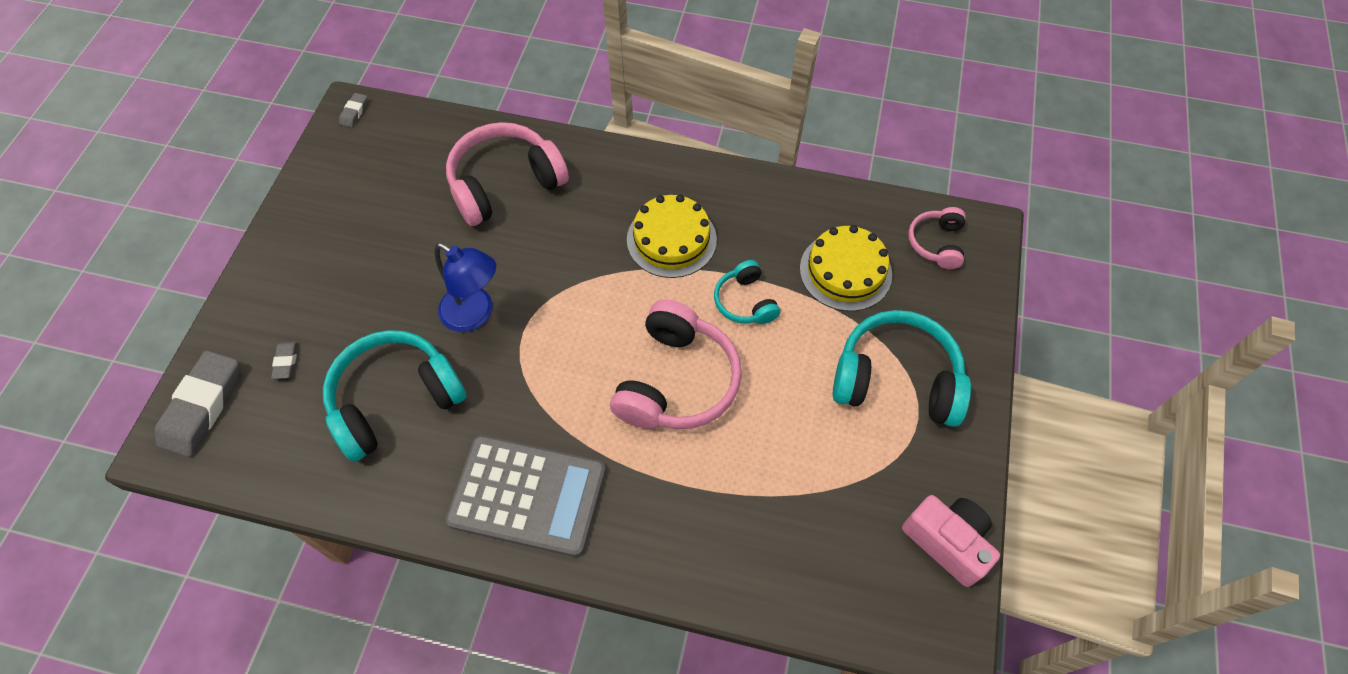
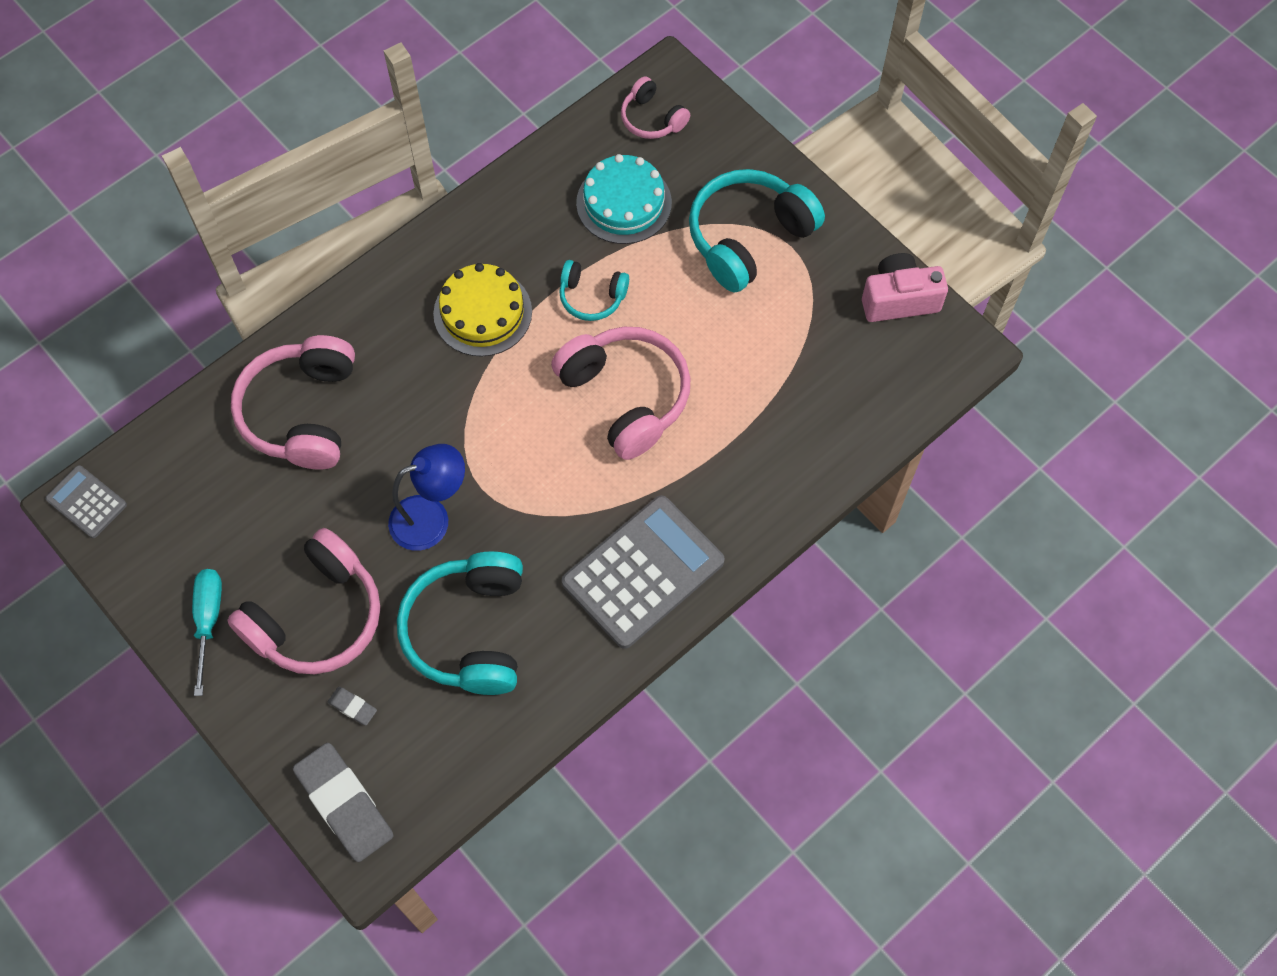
camera: 55 degrees left, 5 degrees up
grey eraser [339,93,367,127] -> grey calculator [45,465,127,538]
yellow cake [800,225,892,311] -> turquoise cake [576,154,672,244]
none -> turquoise screwdriver [192,569,222,696]
none -> pink headphones [227,528,380,674]

